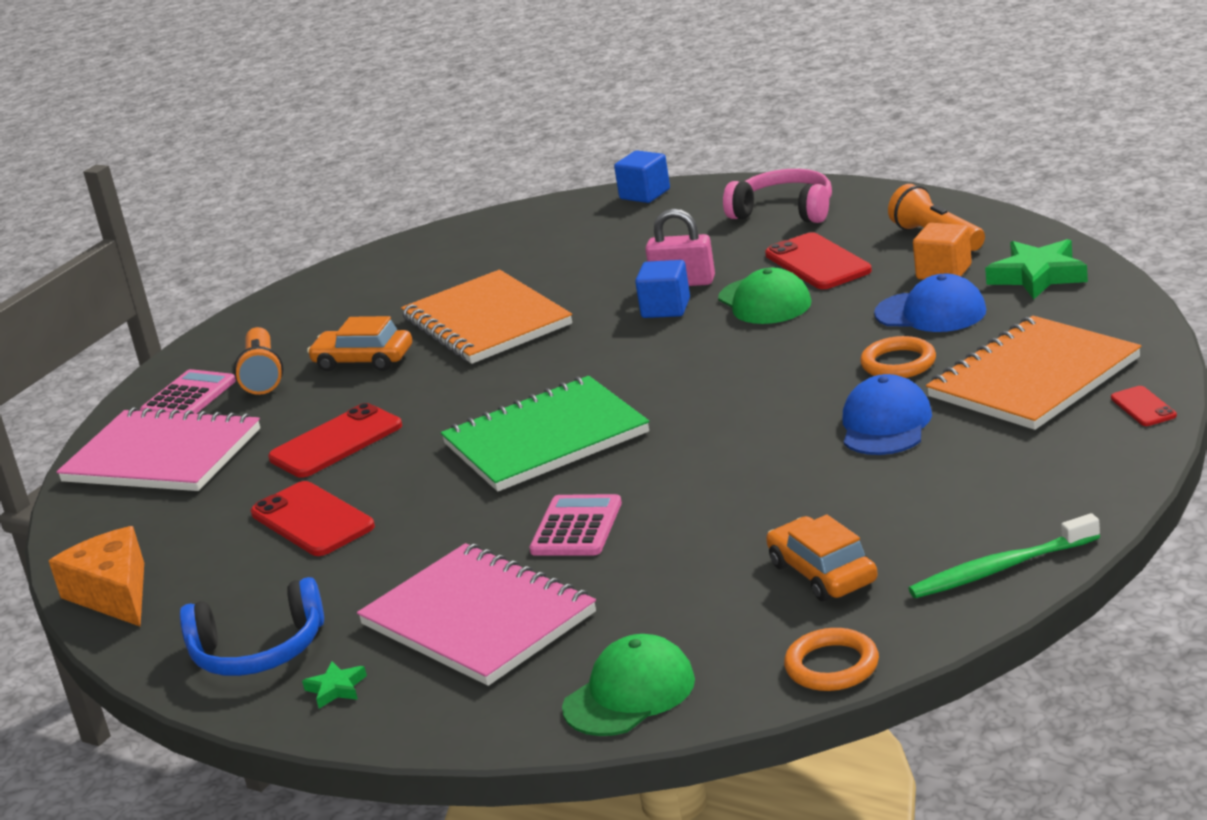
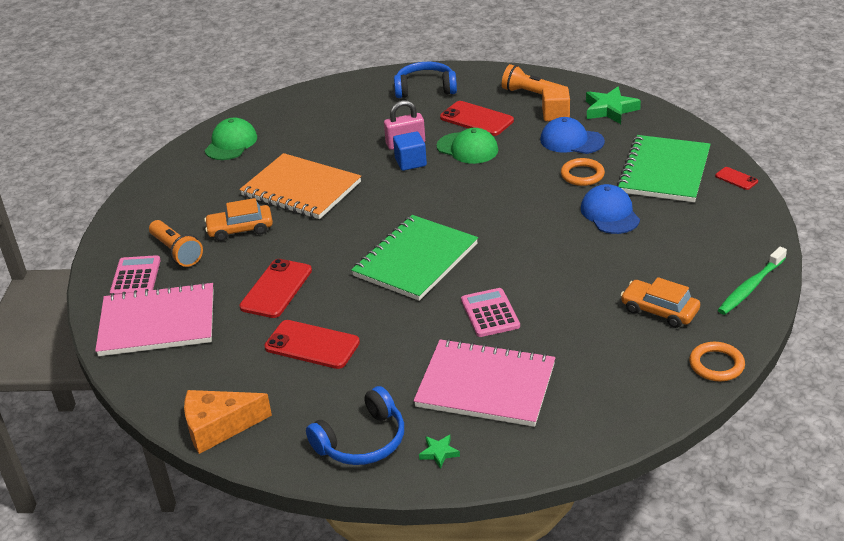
camera: 30 degrees left, 10 degrees up
orange cheese [49,526,144,626] -> orange cheese turned 45 degrees counterclockwise [184,390,272,454]
green cap [562,634,695,736] -> green cap moved to [205,118,257,160]
blue cube [614,151,670,203] -> none
pink headphones [723,169,832,223] -> blue headphones [394,62,457,98]
blue cap [874,274,986,332] -> blue cap turned 150 degrees counterclockwise [540,117,605,154]
orange notebook [926,316,1141,430] -> green notebook [617,135,711,202]

